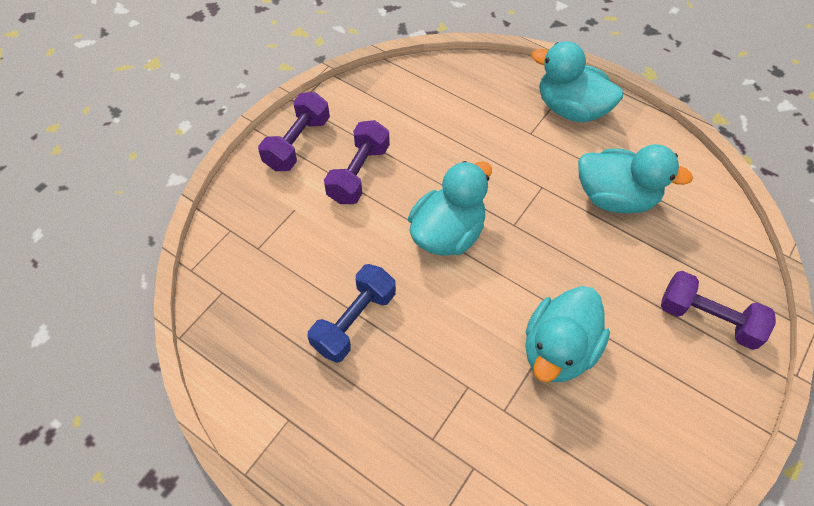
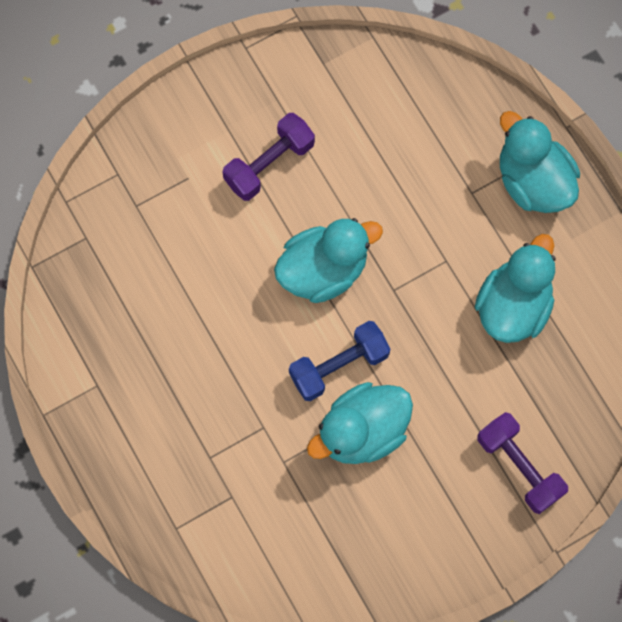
camera: 25 degrees right, 15 degrees up
purple dumbbell [258,92,330,171] -> none
blue dumbbell [307,264,396,363] -> blue dumbbell moved to [289,321,390,401]
turquoise duck [578,144,693,213] -> turquoise duck turned 105 degrees counterclockwise [475,234,556,343]

